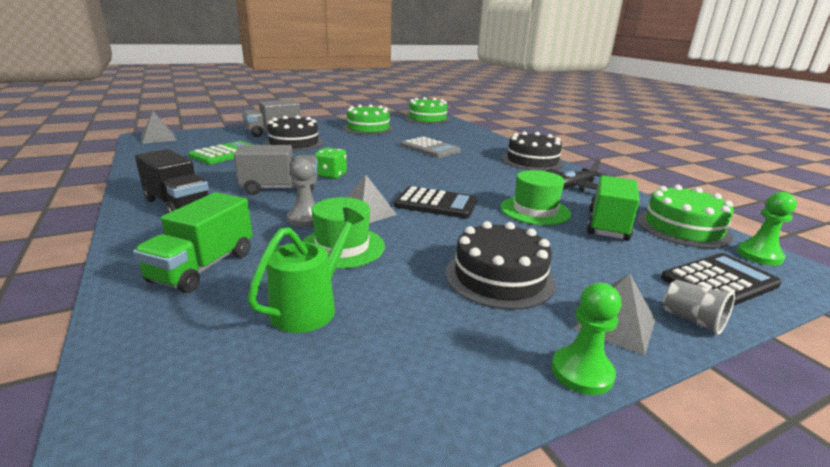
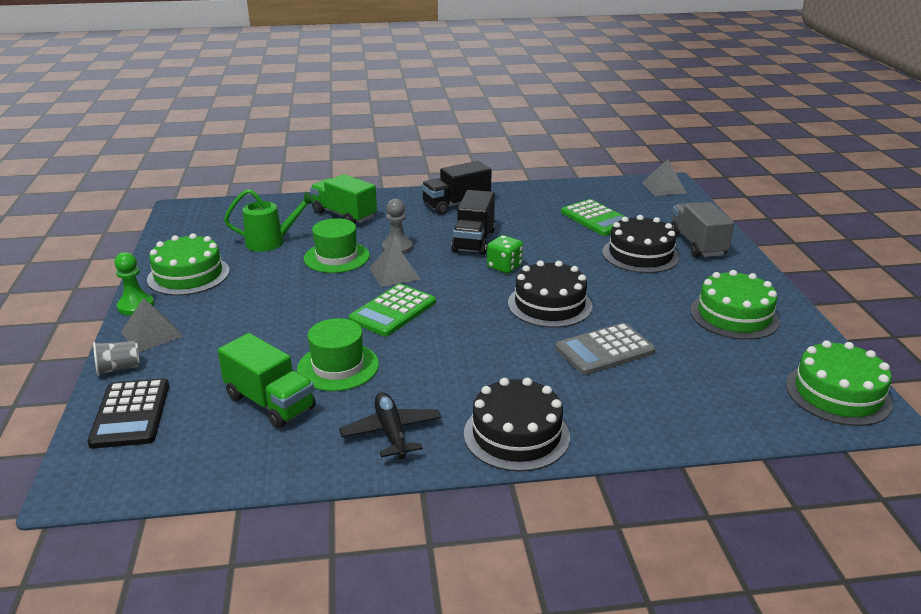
camera: 110 degrees right, 5 degrees up
grey truck [234,145,318,195] -> black truck [451,190,496,255]
green watering can [247,207,364,333] -> green watering can turned 60 degrees counterclockwise [224,189,316,252]
black calculator [394,186,477,218] -> green calculator [349,284,436,336]
black cake [446,221,556,310] -> black cake moved to [508,260,592,328]
green cake [637,185,734,248] -> green cake moved to [147,233,230,296]
green pawn [737,192,797,266] -> none

